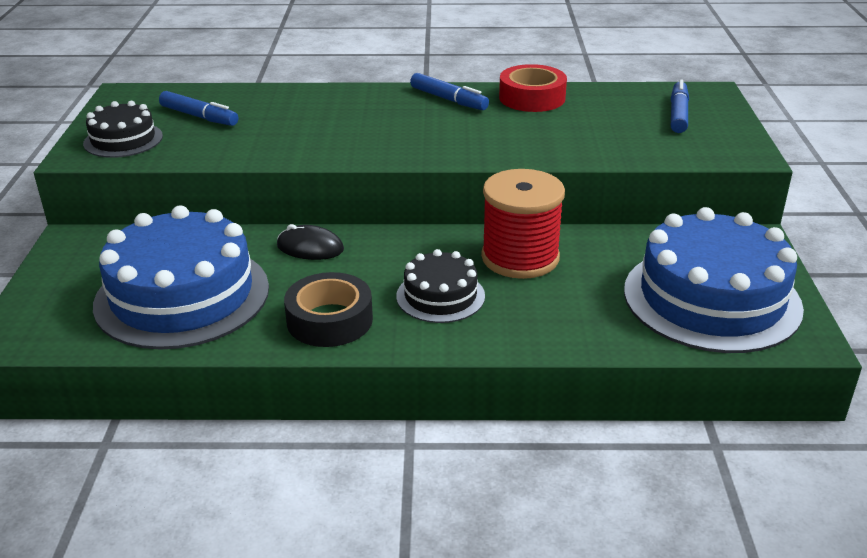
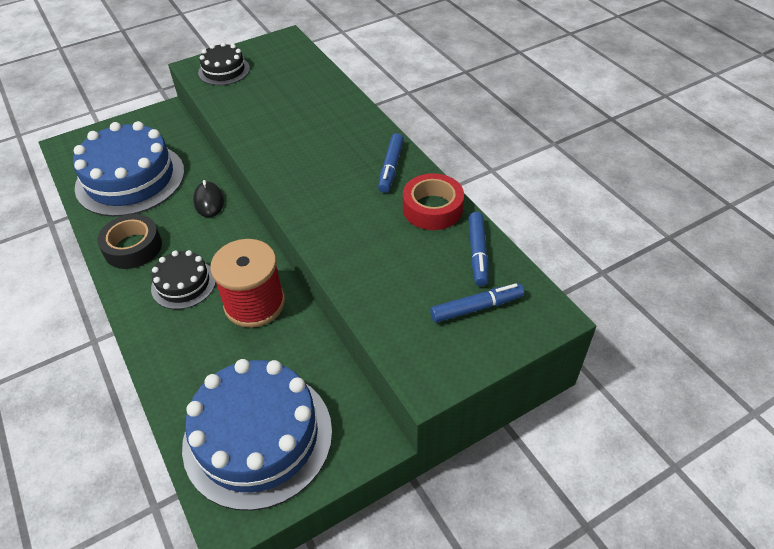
camera: 60 degrees right, 15 degrees up
blue marker [159,91,238,126] -> blue marker moved to [468,212,489,286]

